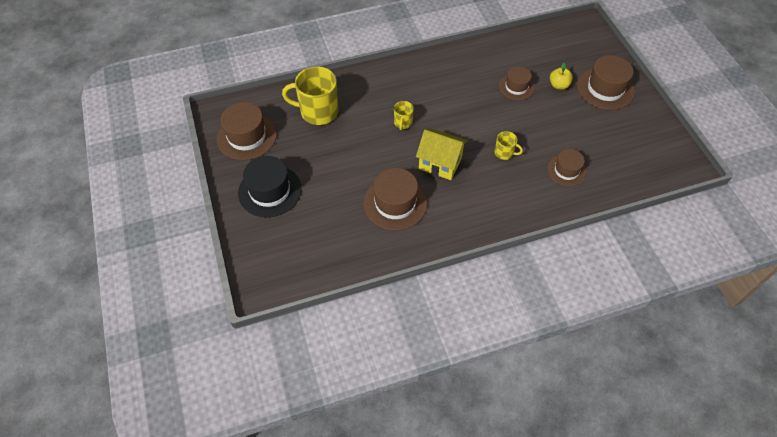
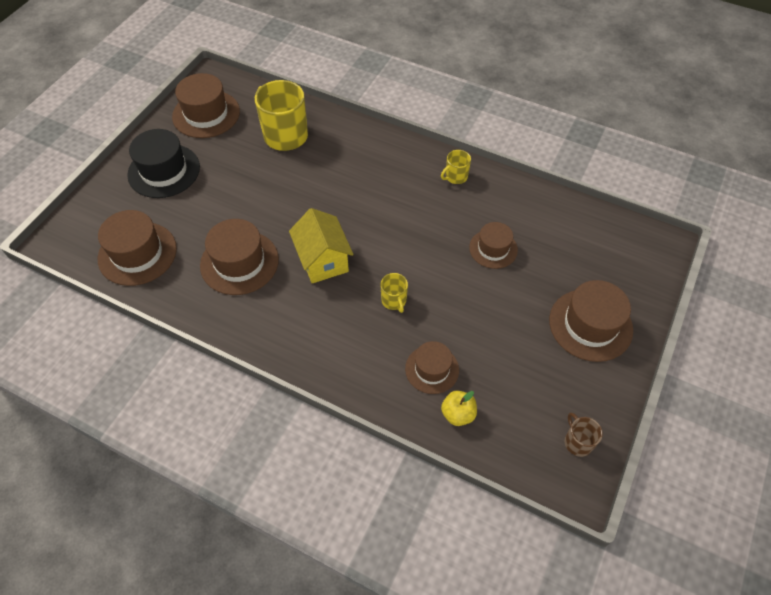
camera: 45 degrees right, 0 degrees up
yellow mug [394,101,414,130] -> yellow mug moved to [441,150,471,184]
yellow apple [550,62,573,90] -> yellow apple moved to [441,390,477,426]
none -> brown hat [98,210,177,286]
none -> brown mug [565,413,603,457]

